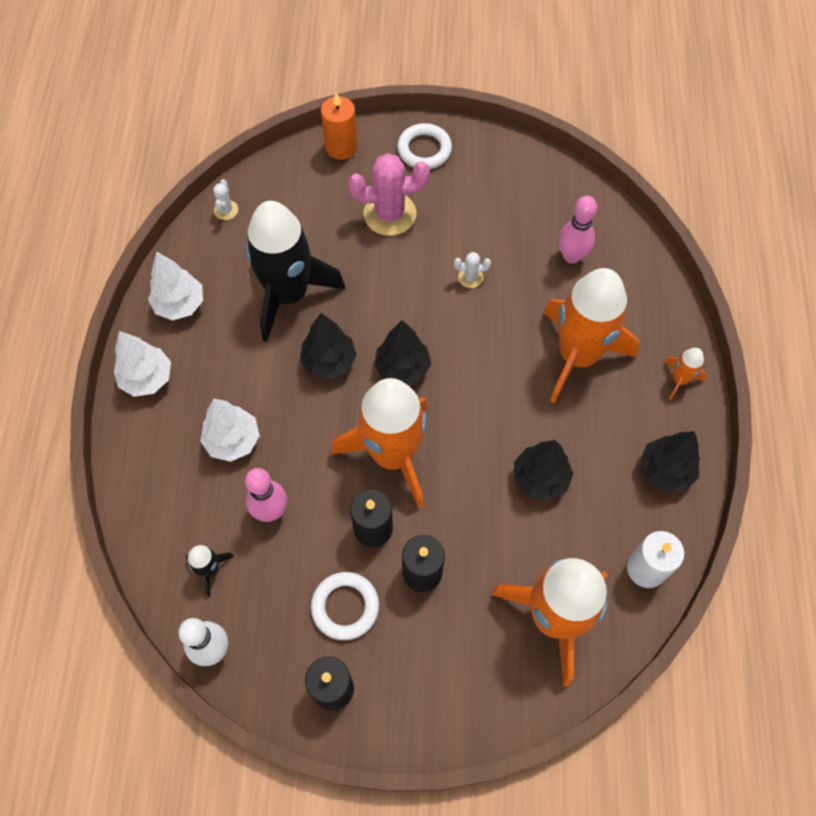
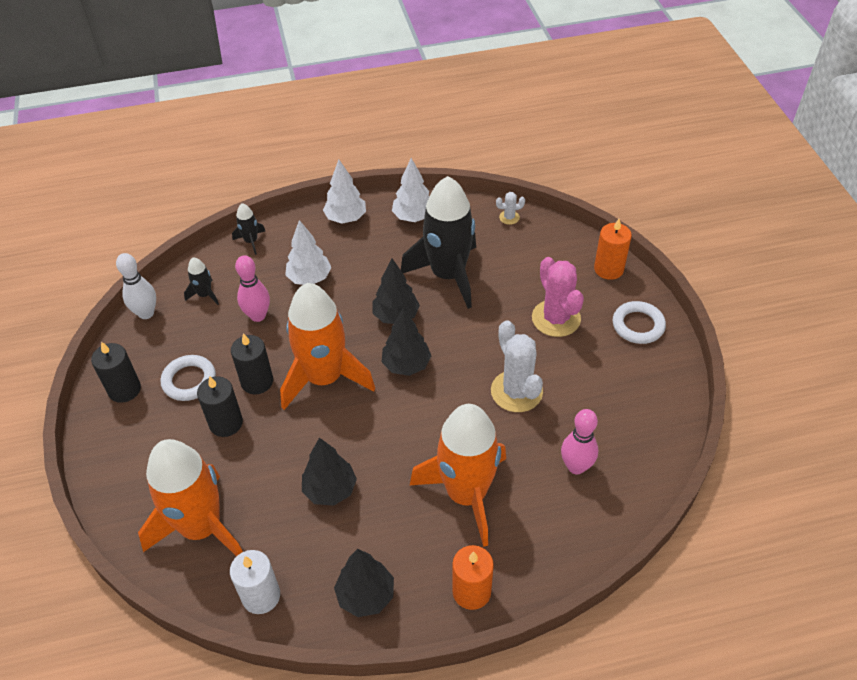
camera: 75 degrees right, 15 degrees down
white cactus [454,252,491,288] -> white cactus [491,320,543,412], size x2.17
orange rocket [664,348,706,400] -> orange candle [452,545,494,610]
none -> black rocket [232,203,265,255]

